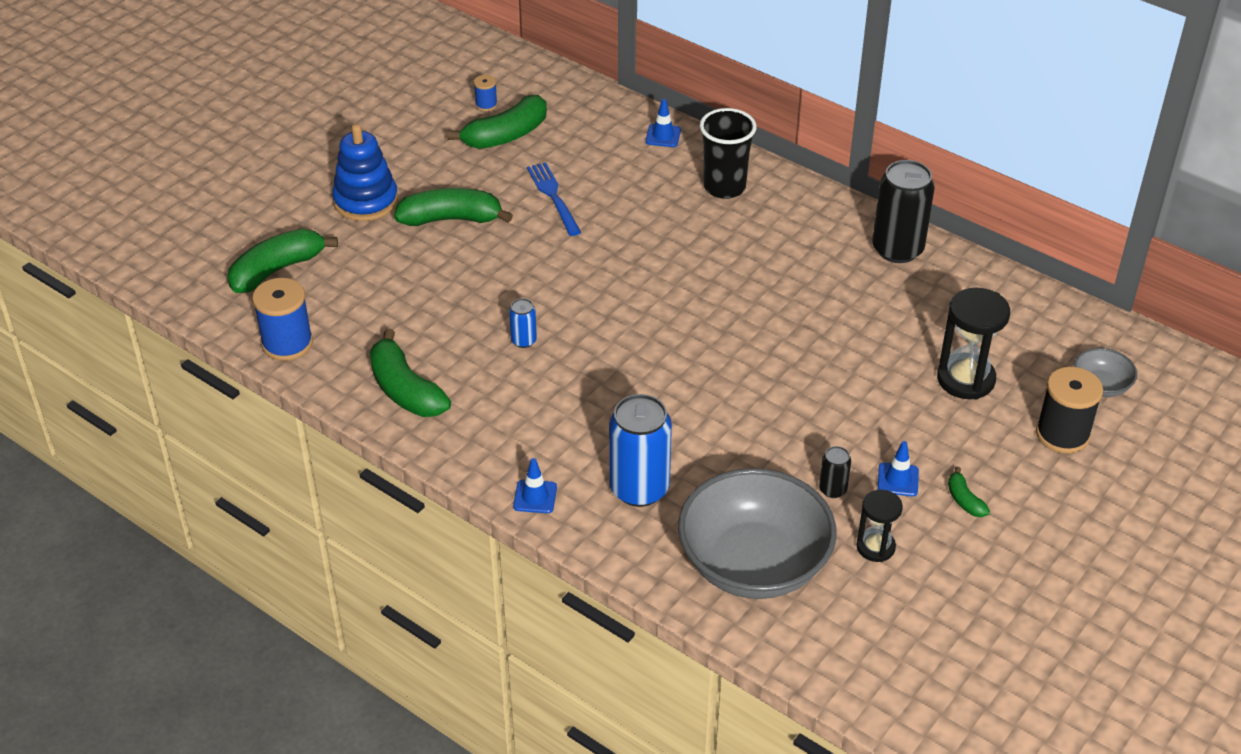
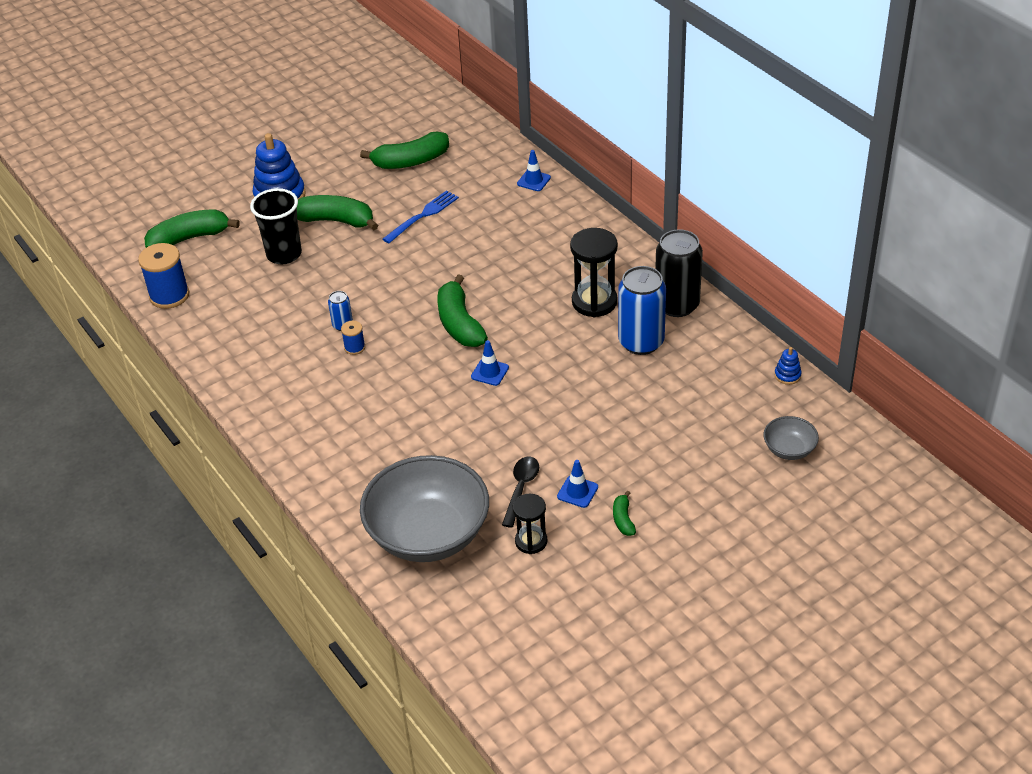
camera: 20 degrees right, 0 degrees up
green banana [370,329,451,417] -> green banana moved to [438,274,488,347]
blue spool [474,75,498,111] -> blue spool moved to [341,321,365,355]
blue traffic cone [513,458,557,513] -> blue traffic cone moved to [471,340,509,386]
blue fork [527,162,581,236] -> blue fork turned 45 degrees clockwise [383,190,459,243]
blue can [609,394,672,507] -> blue can moved to [618,266,666,355]
black cup [700,108,756,199] -> black cup moved to [250,188,302,264]
black can [819,446,851,498] -> black spoon [502,457,539,528]
black hourglass [937,288,1010,399] -> black hourglass moved to [570,228,618,317]
black spool [1036,367,1103,454] -> none
none -> blue stacking toy [774,347,802,385]

